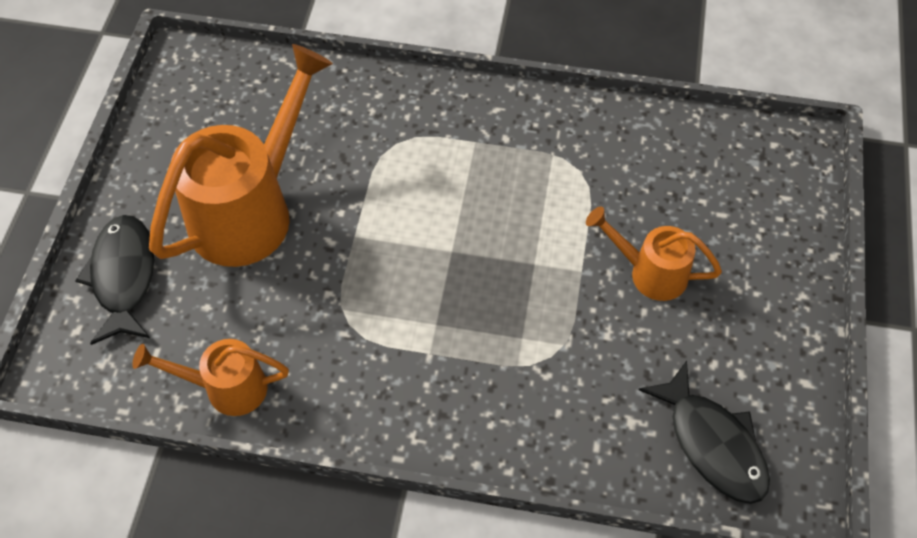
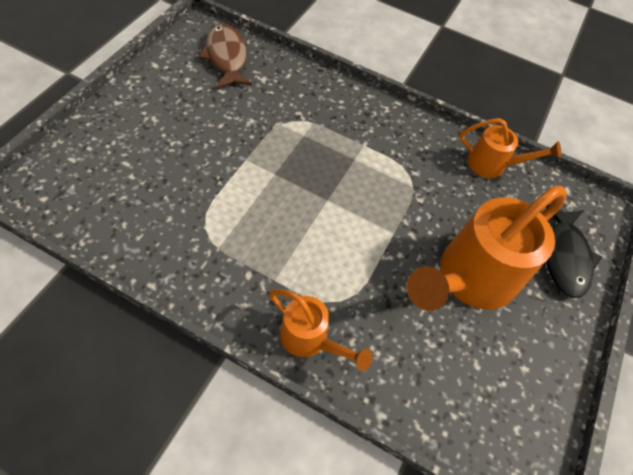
camera: 170 degrees left, 0 degrees up
orange watering can [586,206,722,301] -> orange watering can moved to [269,289,373,371]
black fish [638,361,770,504] -> brown fish [199,24,252,89]

